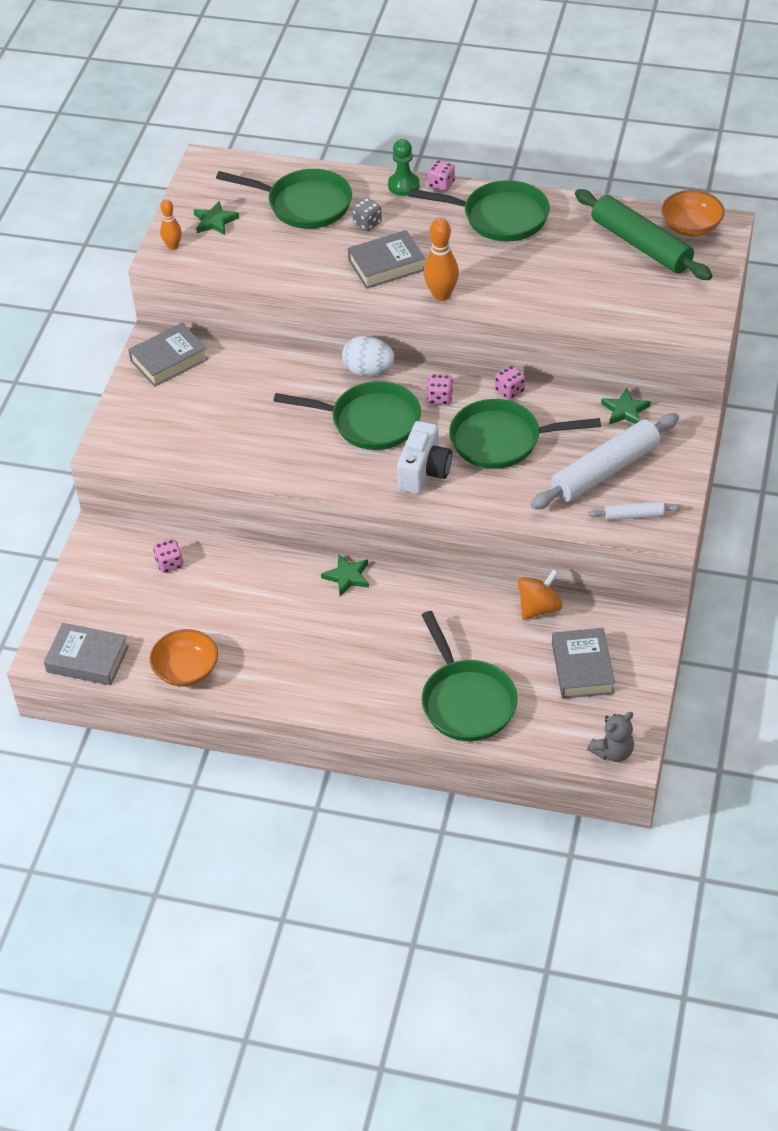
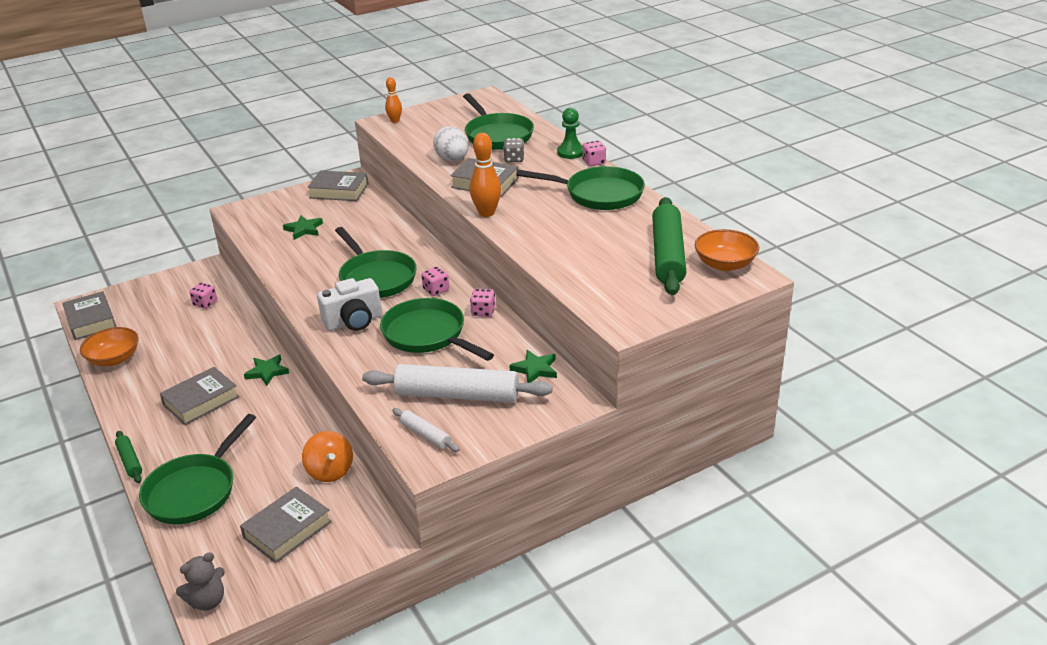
camera: 45 degrees right, 15 degrees down
green star [193,201,239,235] -> green star moved to [283,216,323,240]
white egg [342,336,395,376] -> white egg moved to [433,126,469,161]
green pan [408,180,550,242] -> green pan turned 45 degrees counterclockwise [516,166,645,210]
orange spinning top [518,569,562,620] -> orange spinning top turned 60 degrees clockwise [302,431,353,482]
grey teddy bear [587,712,634,762] -> grey teddy bear turned 45 degrees counterclockwise [176,552,225,610]
none -> green rolling pin [115,431,142,483]
none -> grey book [160,367,239,425]

